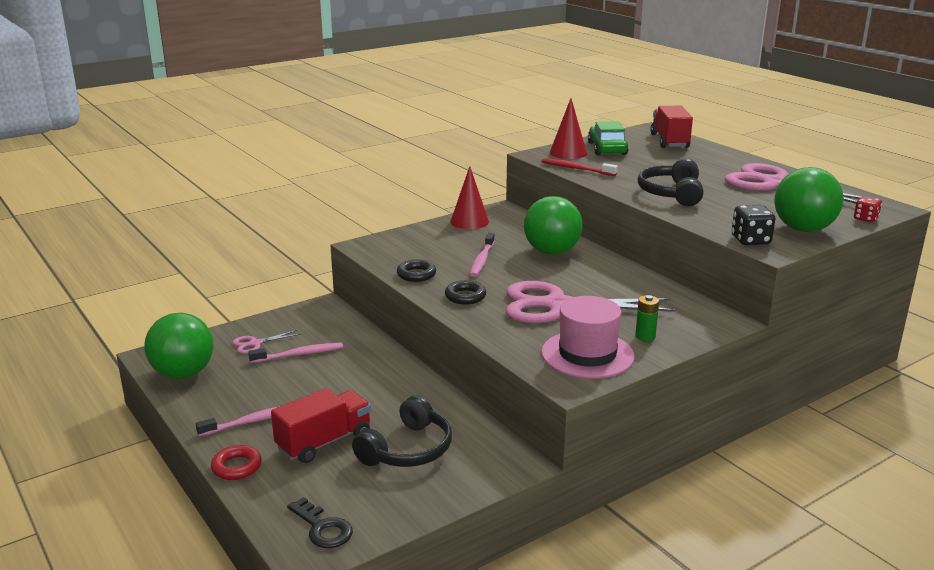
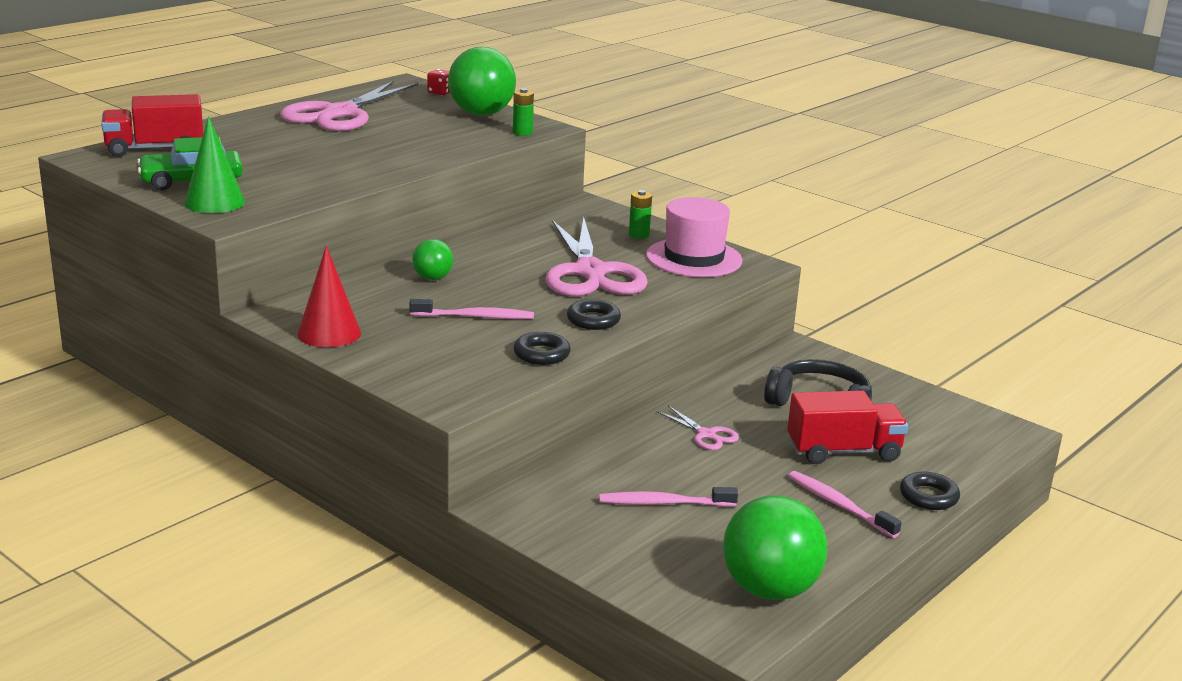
camera: 105 degrees left, 0 degrees up
red ring [211,445,262,480] -> black ring [900,472,960,510]
pink scissors [232,330,301,354] -> pink scissors moved to [656,406,739,450]
pink toothbrush [248,343,343,363] -> pink toothbrush turned 60 degrees counterclockwise [599,487,738,507]
red truck [271,388,371,463] -> red truck turned 135 degrees clockwise [787,391,908,464]
black key [287,497,353,548] -> none
green ball [524,196,582,255] -> green ball [412,239,453,280], size x0.51
red toothbrush [541,158,618,176] -> none
red cone [550,98,587,159] -> green cone [184,116,245,213]
black headphones [638,158,703,206] -> none
black dice [732,205,775,245] -> green battery [513,88,534,136]

